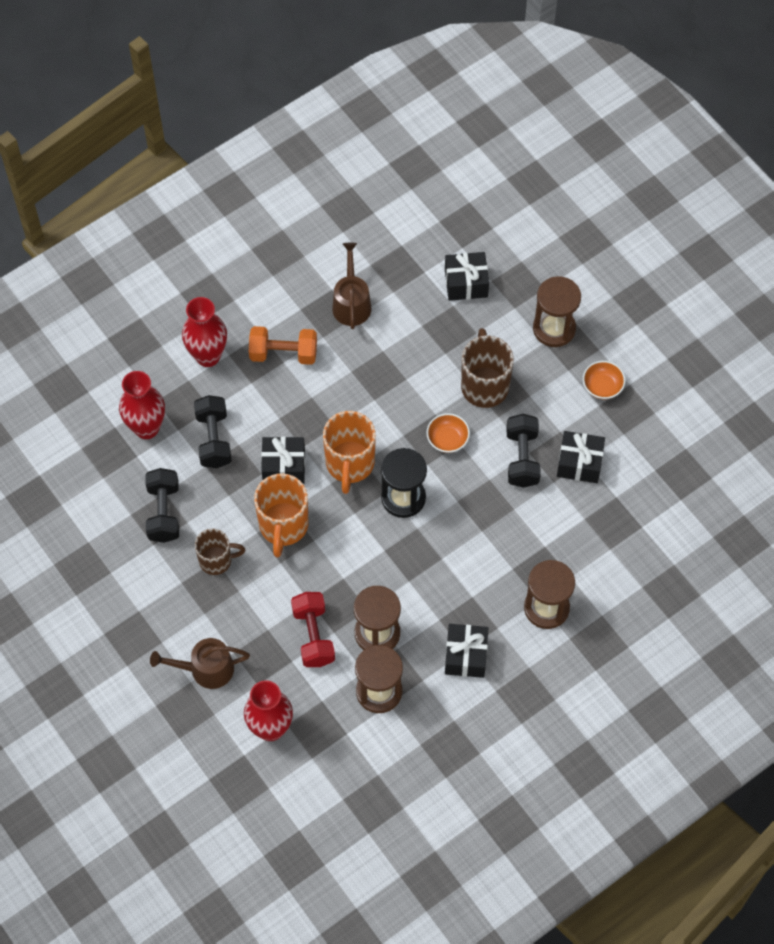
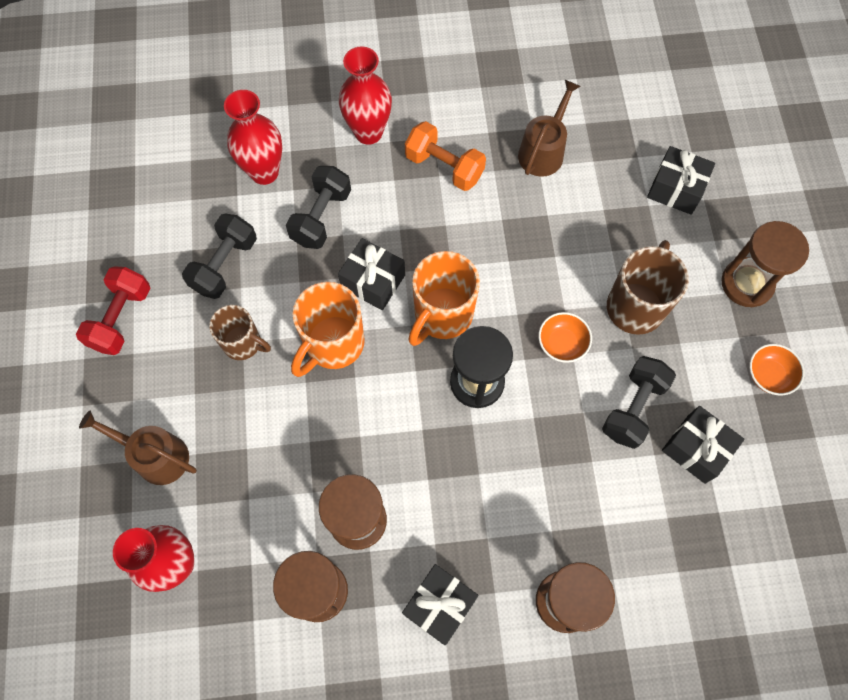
camera: 30 degrees right, 5 degrees up
red dumbbell [291,592,335,667] -> red dumbbell moved to [76,266,150,355]

